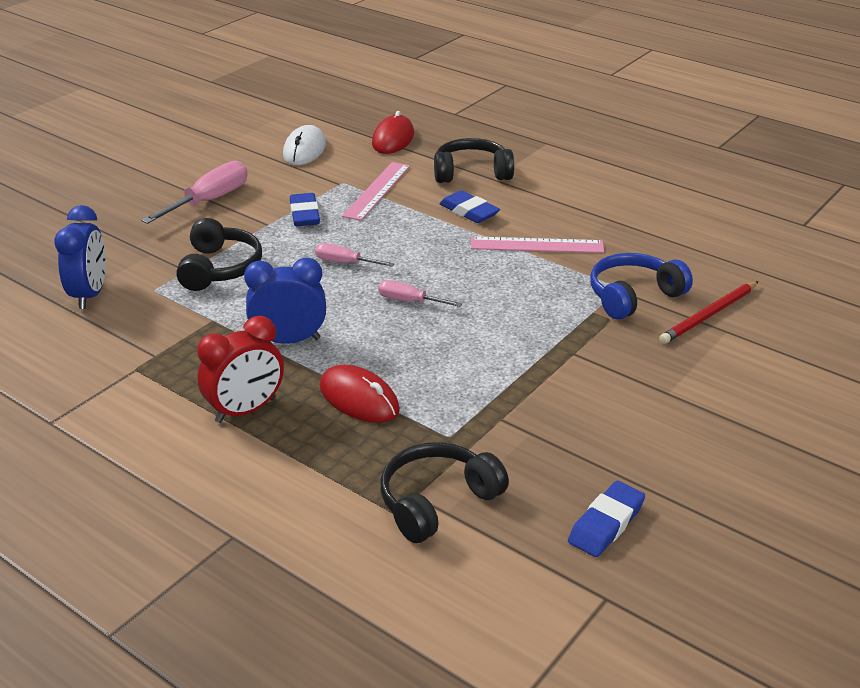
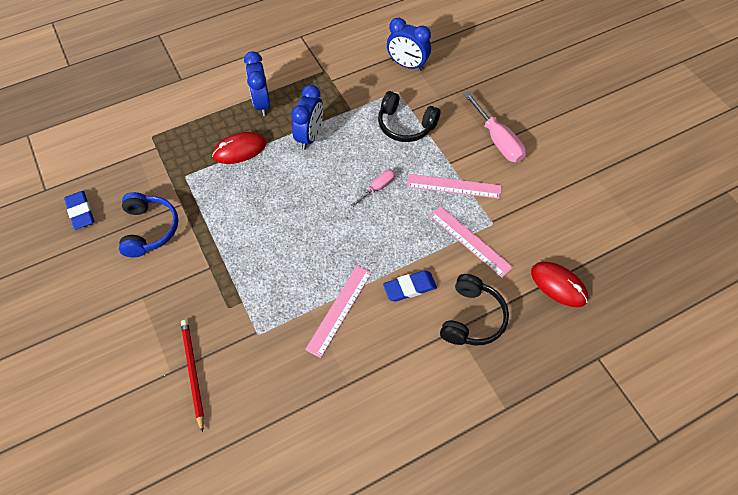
camera: 115 degrees right, 25 degrees up
red clock [197,316,284,423] -> blue clock [244,51,270,116]
white mouse [283,125,326,165] -> none
blue eraser [290,193,320,226] -> pink ruler [407,174,501,199]
pink screwdriver [378,280,462,307] -> none
black headphones [380,442,509,543] -> none
blue headphones [590,253,693,320] -> blue headphones moved to [119,192,178,257]

